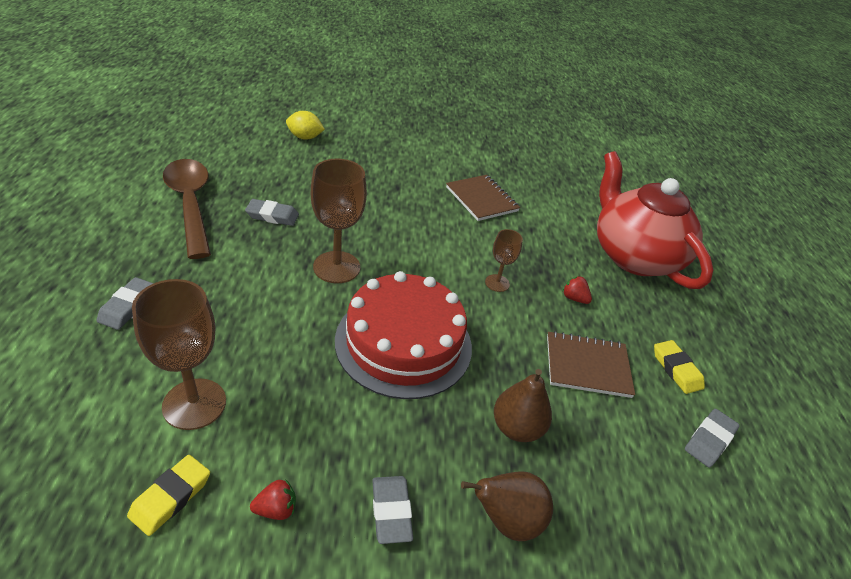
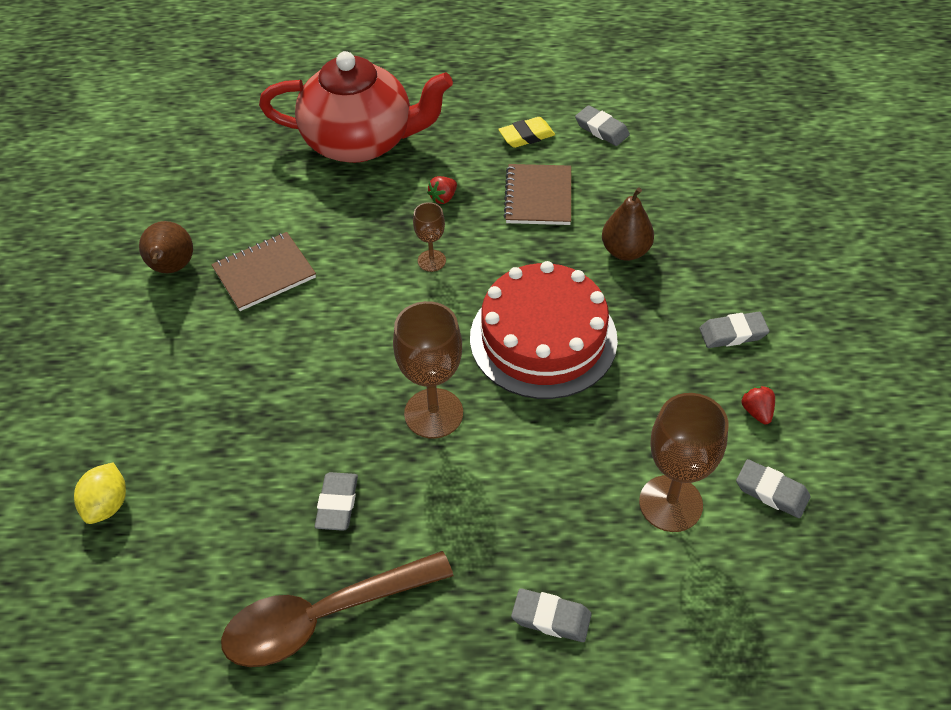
camera: 85 degrees left, 10 degrees up
yellow eraser [127,455,210,536] -> grey eraser [736,459,810,518]
brown pear [461,471,553,541] -> brown pear moved to [139,221,193,273]
red teapot [597,151,714,289] -> red teapot turned 150 degrees counterclockwise [259,51,453,163]

